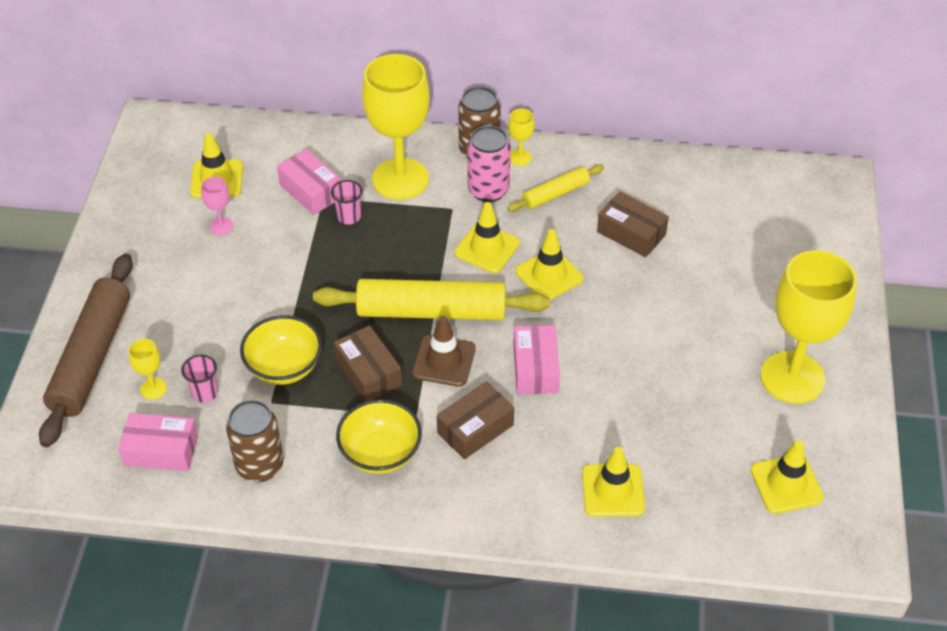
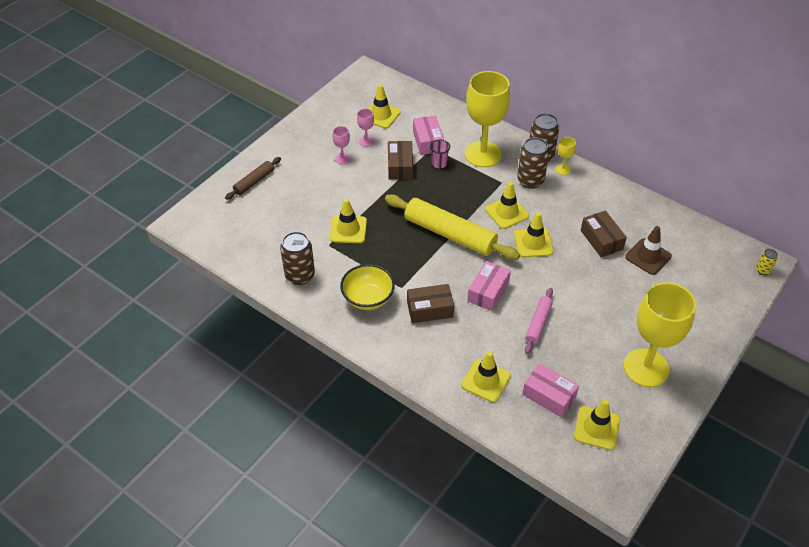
camera: 30 degrees right, 0 degrees up
brown rolling pin [39,254,133,447] -> brown rolling pin [225,157,281,200], size x0.52
pink box [118,413,198,471] -> pink box moved to [522,363,579,418]
yellow goblet [129,339,167,399] -> none
pink cup [181,355,218,403] -> none
yellow bowl [240,315,322,385] -> yellow traffic cone [330,199,367,243]
brown box [334,325,402,401] -> brown box moved to [388,141,413,180]
brown traffic cone [412,316,476,387] -> brown traffic cone moved to [625,226,672,275]
pink can [467,125,511,202] -> brown can [517,137,549,189]
yellow rolling pin [507,165,604,212] -> none
none -> pink goblet [332,126,350,164]
none -> pink rolling pin [525,288,553,354]
none -> yellow can [756,249,778,275]

